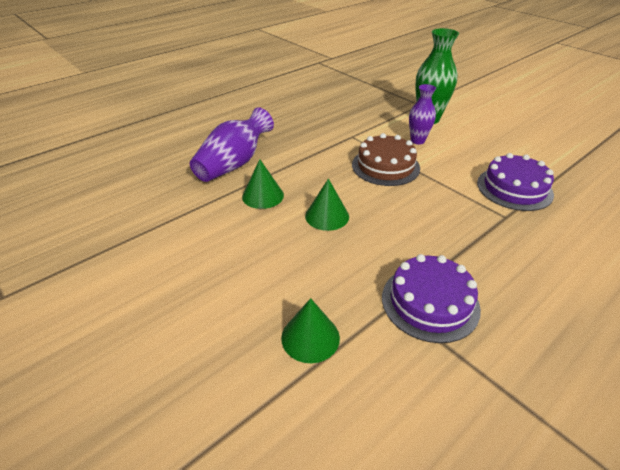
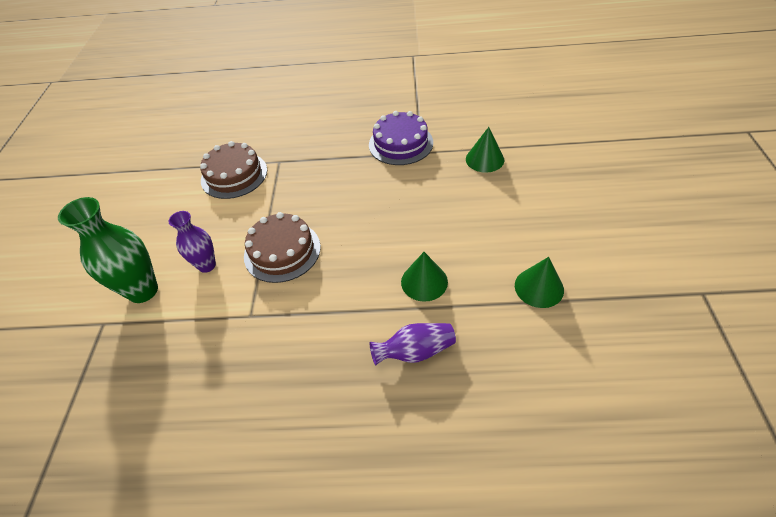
camera: 135 degrees left, 10 degrees up
purple vase [190,107,274,182] -> purple vase [370,323,456,366], size x0.62
green cone [305,178,349,231] -> green cone moved to [515,257,564,308]
purple cake [477,153,554,211] -> brown cake [200,141,267,199]

